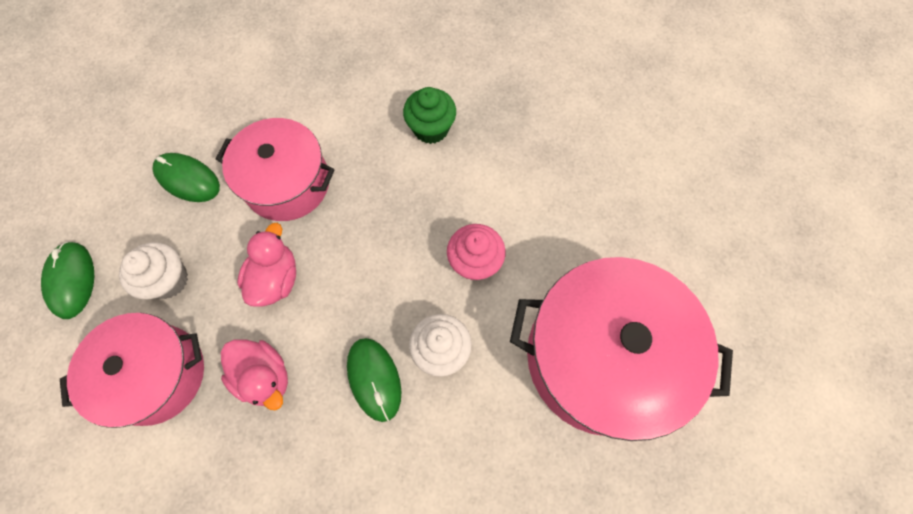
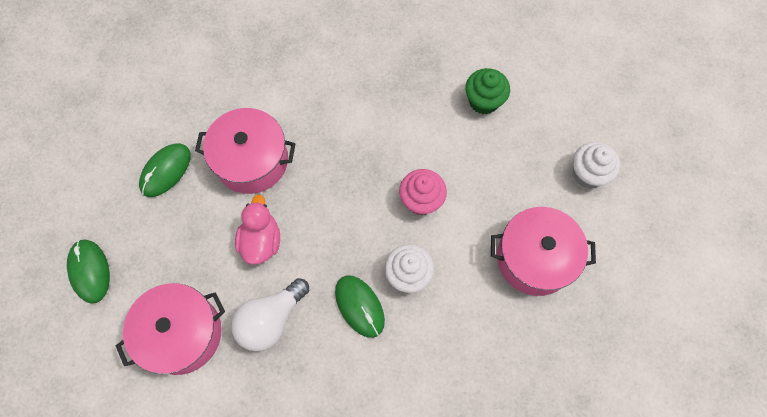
camera: 10 degrees left, 0 degrees up
white cupcake [119,242,188,299] -> white cupcake moved to [573,142,620,188]
green mouse [152,153,220,202] -> green mouse turned 75 degrees counterclockwise [139,143,191,197]
pink duck [221,339,288,410] -> white light bulb [231,278,309,351]
green cupcake [403,87,456,144] -> green cupcake moved to [465,68,510,114]
pink pot [510,257,733,441] -> pink pot [491,207,596,296], size x0.65

